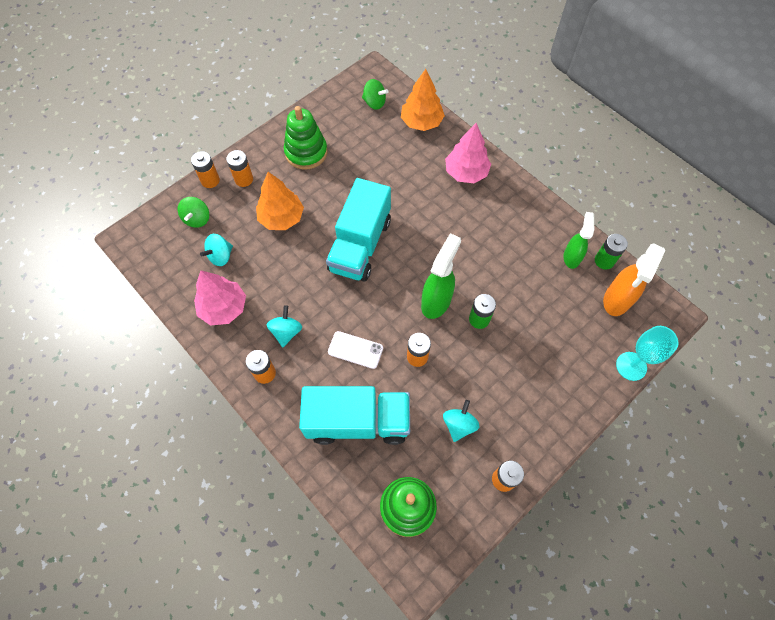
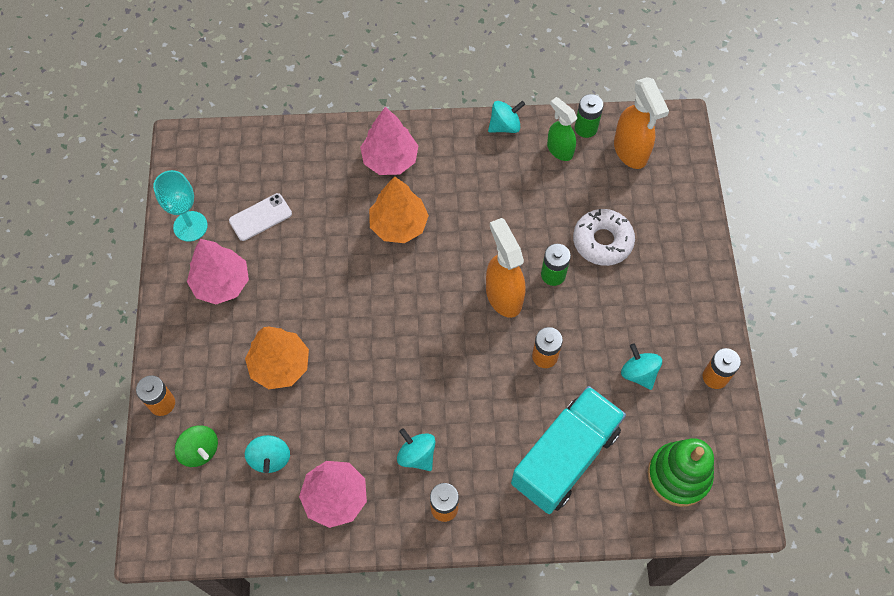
camera: 50 degrees left, 0 degrees up
orange battery [226,150,253,187] -> none
green stacking toy [284,106,327,169] -> pink tree [187,239,249,305]
turquoise truck [326,178,391,282] -> none
white phone [328,331,383,369] -> white phone moved to [229,193,292,241]
green spinning top [362,79,389,110] -> none
orange tree [401,69,445,131] -> orange tree moved to [369,176,429,243]
green spray bottle [421,233,461,319] -> orange spray bottle [486,218,525,318]
turquoise goblet [616,326,679,381] -> turquoise goblet moved to [153,170,208,242]
none -> turquoise spinning top [488,101,525,133]
none -> white donut [573,209,635,266]

